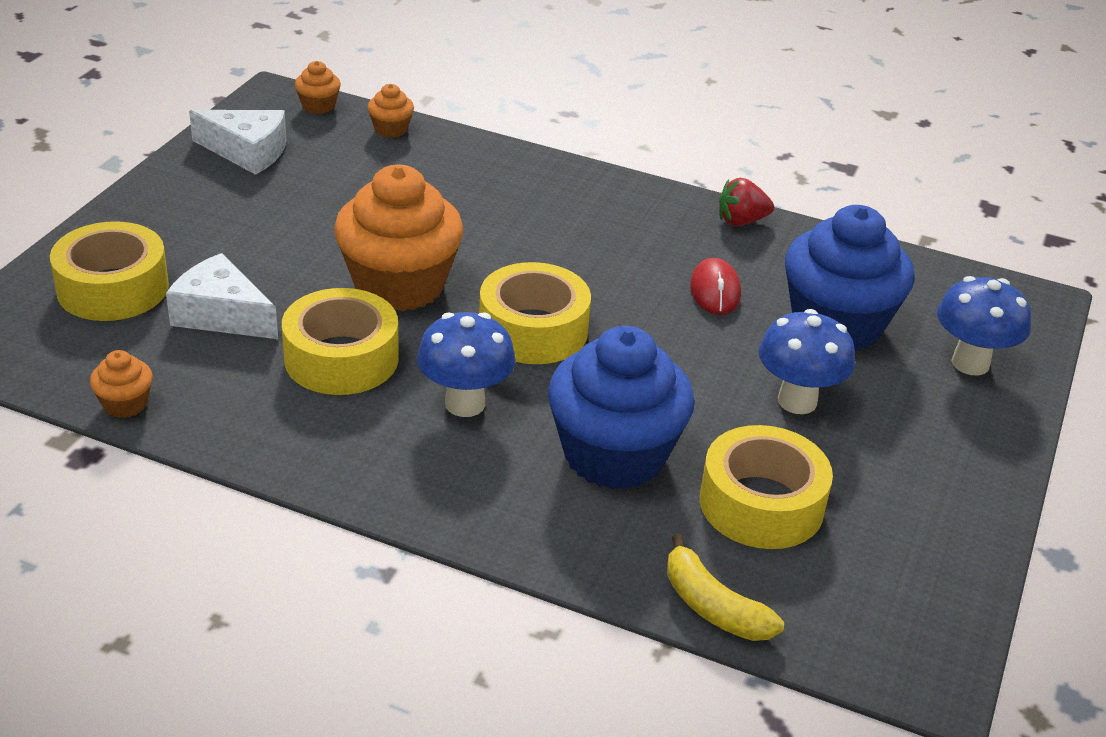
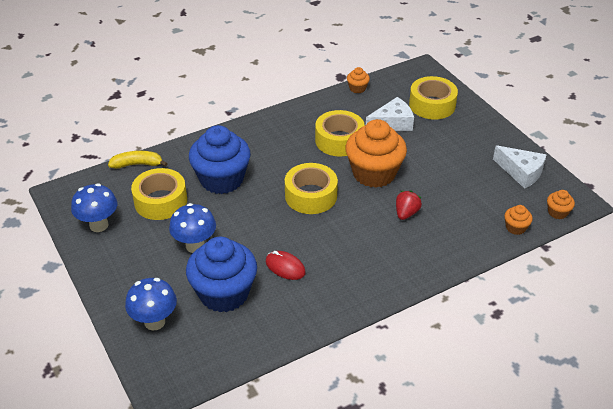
camera: 130 degrees right, 5 degrees up
white cheese [189,110,286,175] -> white cheese turned 105 degrees counterclockwise [493,145,546,189]
blue mushroom [417,312,516,417] -> blue mushroom moved to [71,183,117,232]
red strawberry [719,178,774,226] -> red strawberry moved to [396,191,422,220]

